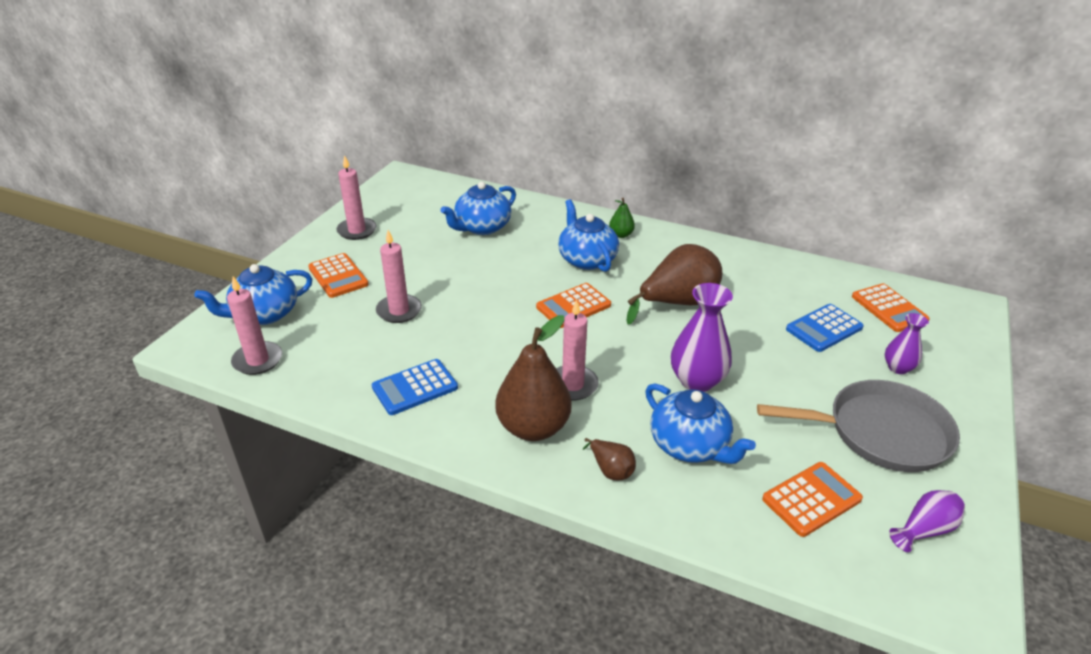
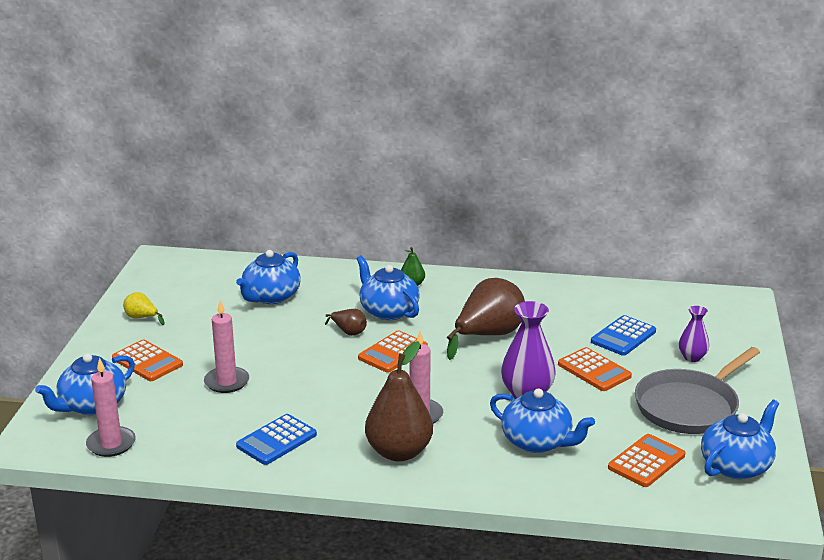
camera: 15 degrees left, 10 degrees down
pink candle [336,155,377,240] -> yellow pear [123,292,165,325]
brown pear [583,438,636,480] -> brown pear moved to [325,309,367,336]
grey pan [757,380,960,472] -> grey pan turned 150 degrees clockwise [635,347,760,434]
orange calculator [852,283,930,332] -> orange calculator moved to [558,347,632,391]
purple vase [889,490,965,552] -> blue teapot [701,400,779,479]

